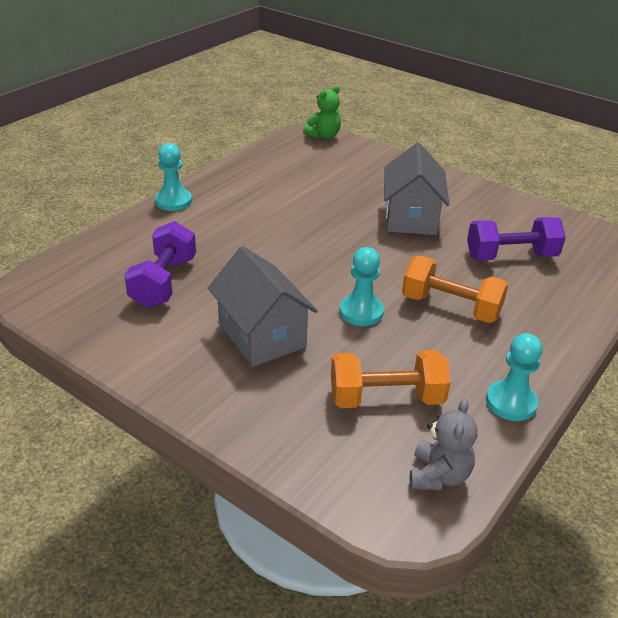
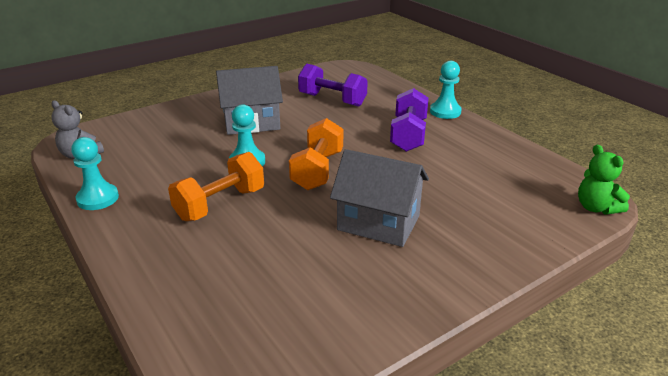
camera: 110 degrees right, 5 degrees down
orange dumbbell [331,350,451,408] -> orange dumbbell moved to [289,118,343,190]
purple dumbbell [467,217,566,261] -> purple dumbbell moved to [390,88,429,152]

